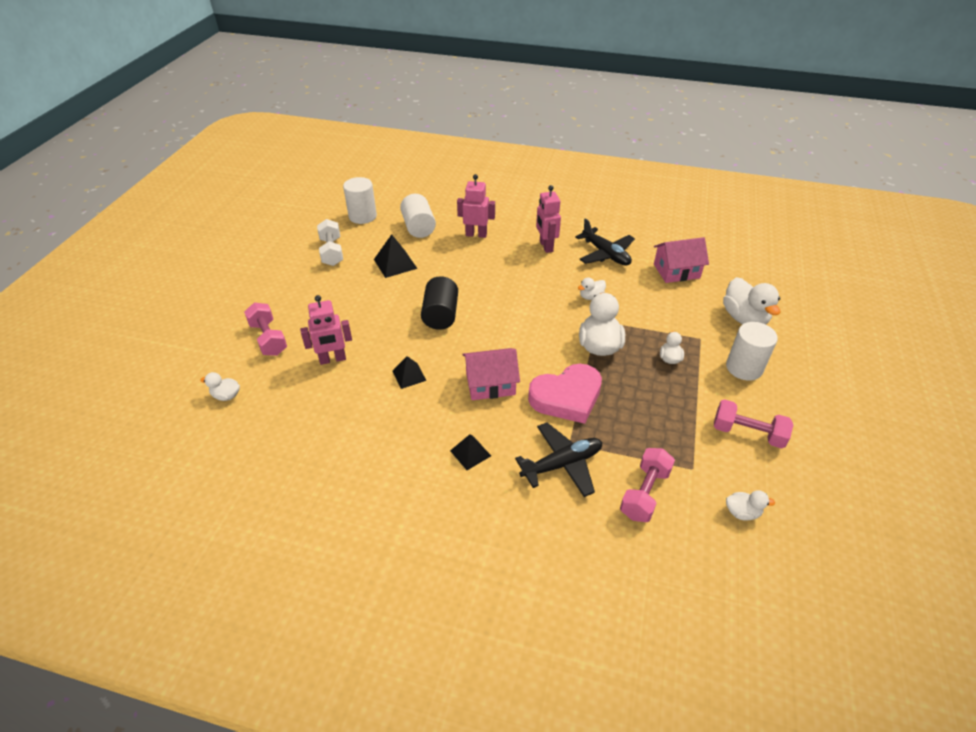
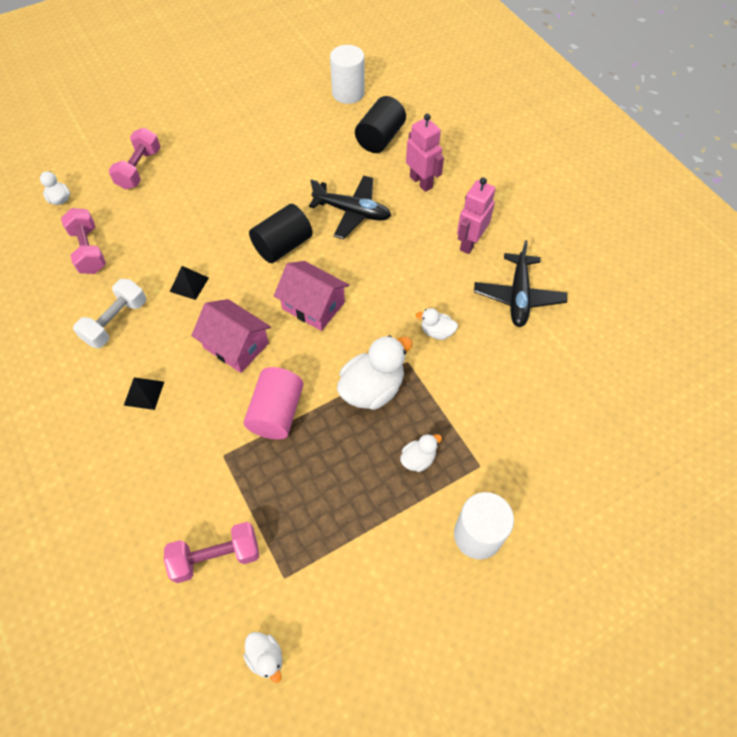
camera: 45 degrees right, 15 degrees up
pink robot [300,295,352,365] -> none
white dumbbell [317,219,343,266] -> white dumbbell moved to [73,279,146,348]
black pyramid [374,234,417,278] -> none
white cylinder [400,194,436,238] -> black cylinder [355,96,406,153]
black plane [515,423,602,497] -> black plane moved to [309,175,391,239]
pink heart [528,364,602,424] -> pink cylinder [244,367,303,440]
pink house [654,237,709,283] -> pink house moved to [274,261,349,331]
pink dumbbell [714,399,793,448] -> pink dumbbell moved to [61,208,106,274]
white duck [723,277,780,324] -> none

